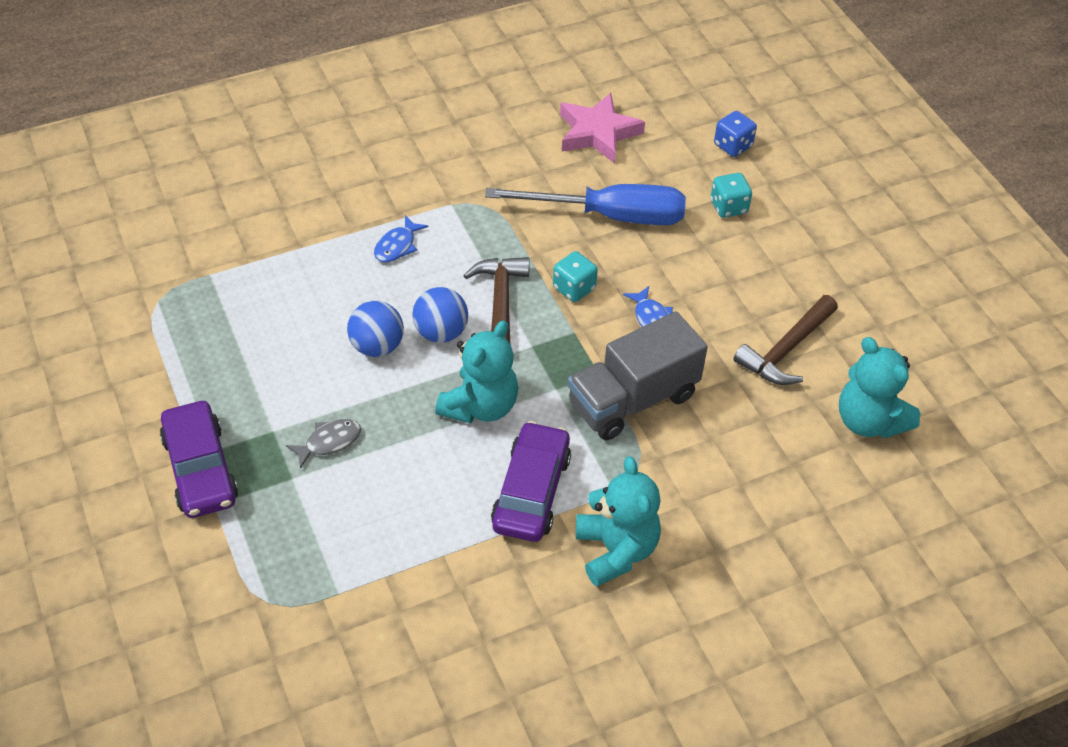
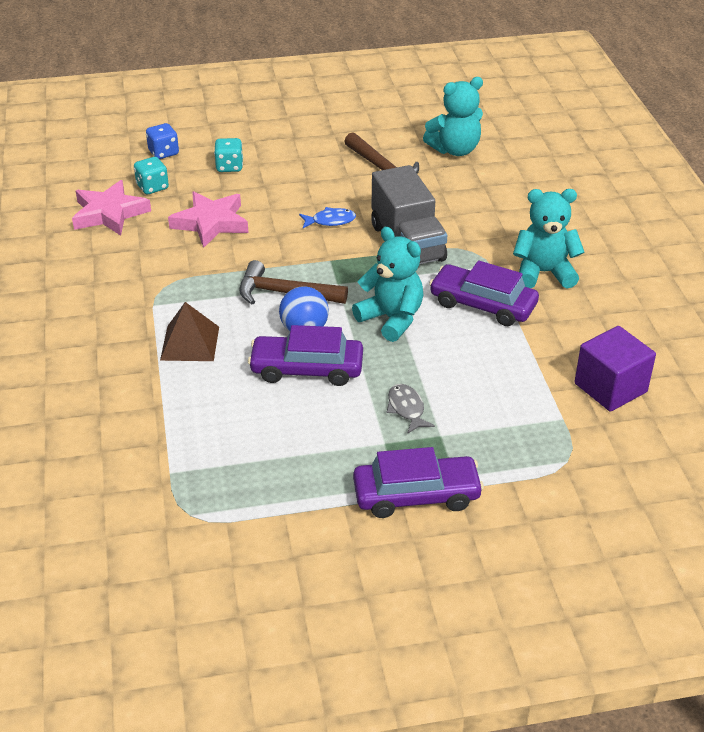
camera: 75 degrees left, 10 degrees down
blue ball [347,301,404,357] -> purple car [248,325,363,386]
blue fish [374,215,428,263] -> brown pyramid [160,302,219,361]
blue screwdriver [485,184,686,225] -> pink star [168,191,248,248]
turquoise dice [553,251,598,302] -> turquoise dice moved to [134,157,169,194]
none -> purple cube [574,326,656,412]

